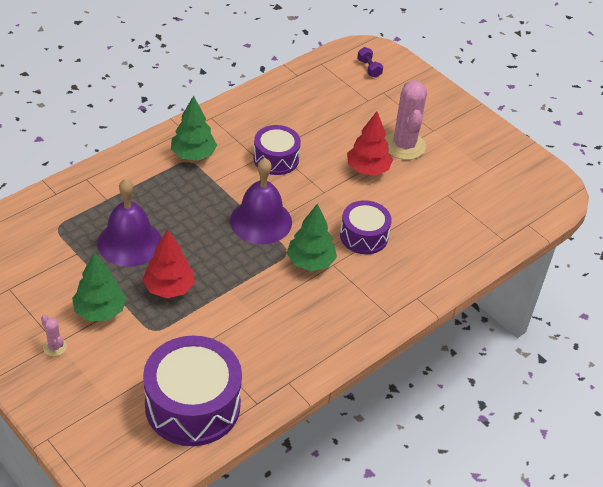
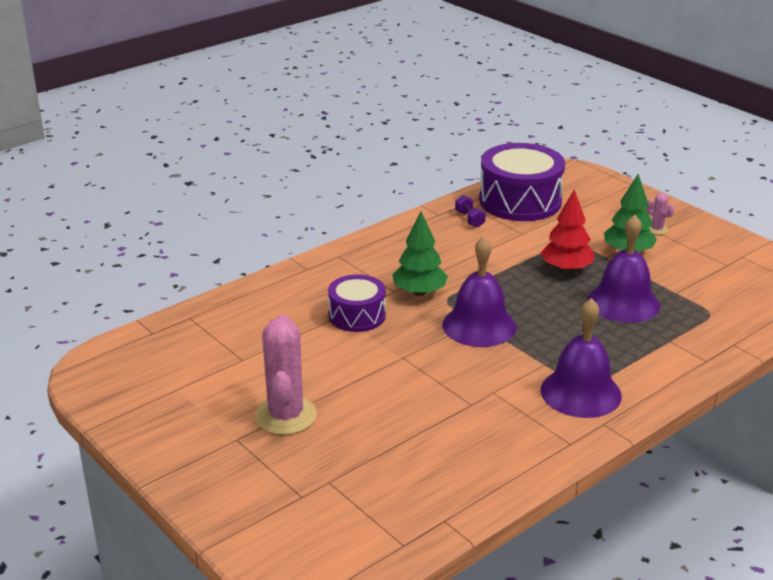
camera: 175 degrees left, 15 degrees down
green tree [171,95,217,161] -> purple bell [541,298,622,418]
purple drum [253,125,301,175] -> none
red tree [347,111,393,175] -> none
purple dumbbell [357,47,383,78] -> purple dumbbell moved to [455,195,486,228]

